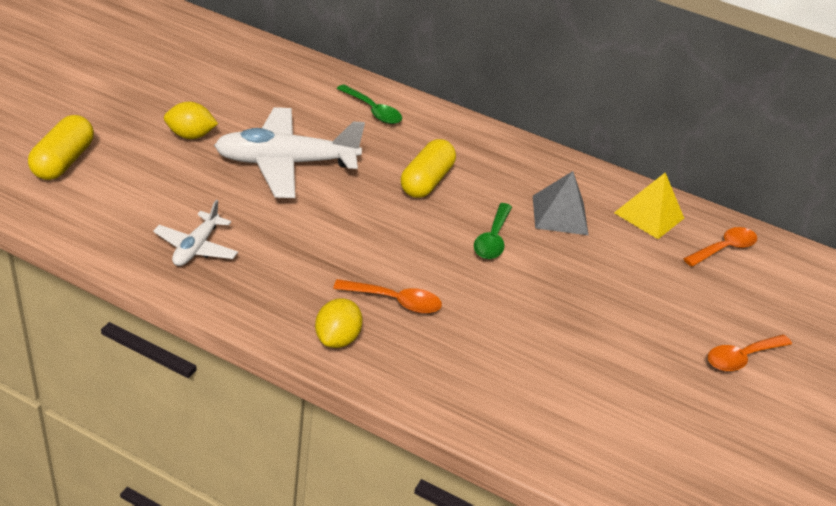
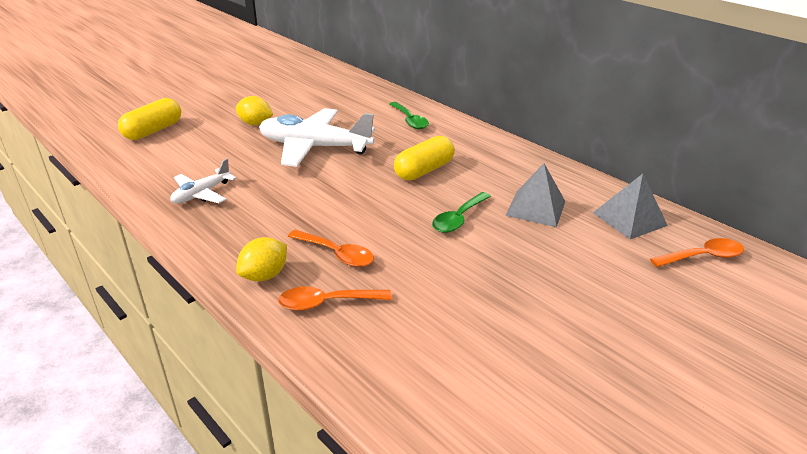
camera: 25 degrees right, 5 degrees down
yellow pyramid [614,173,684,239] -> grey pyramid [593,174,668,239]
orange spoon [708,334,792,371] -> orange spoon moved to [278,286,392,311]

